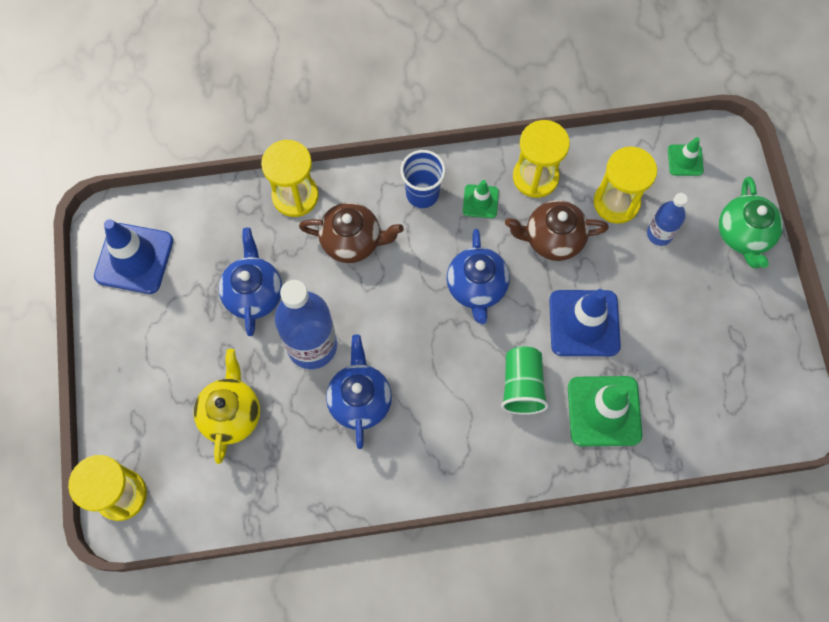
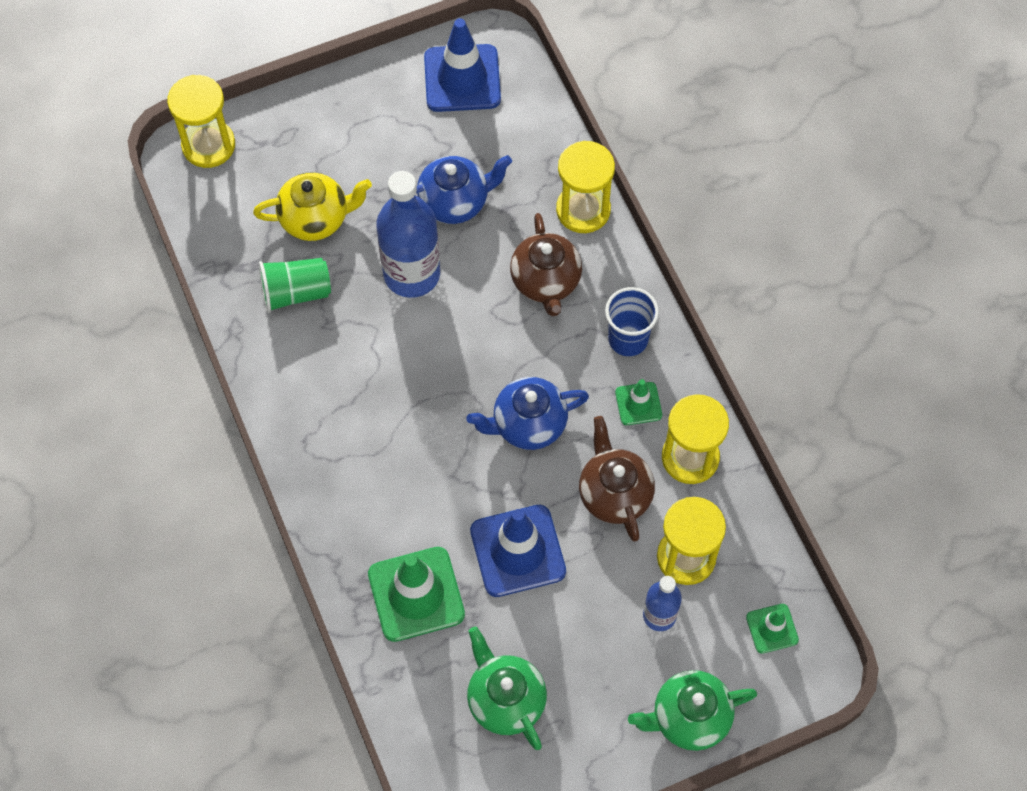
camera: 75 degrees right, 5 degrees down
blue teapot [326,334,392,449] -> none
green cup [501,347,549,415] -> green cup moved to [259,258,331,313]
none -> green teapot [467,627,547,750]

